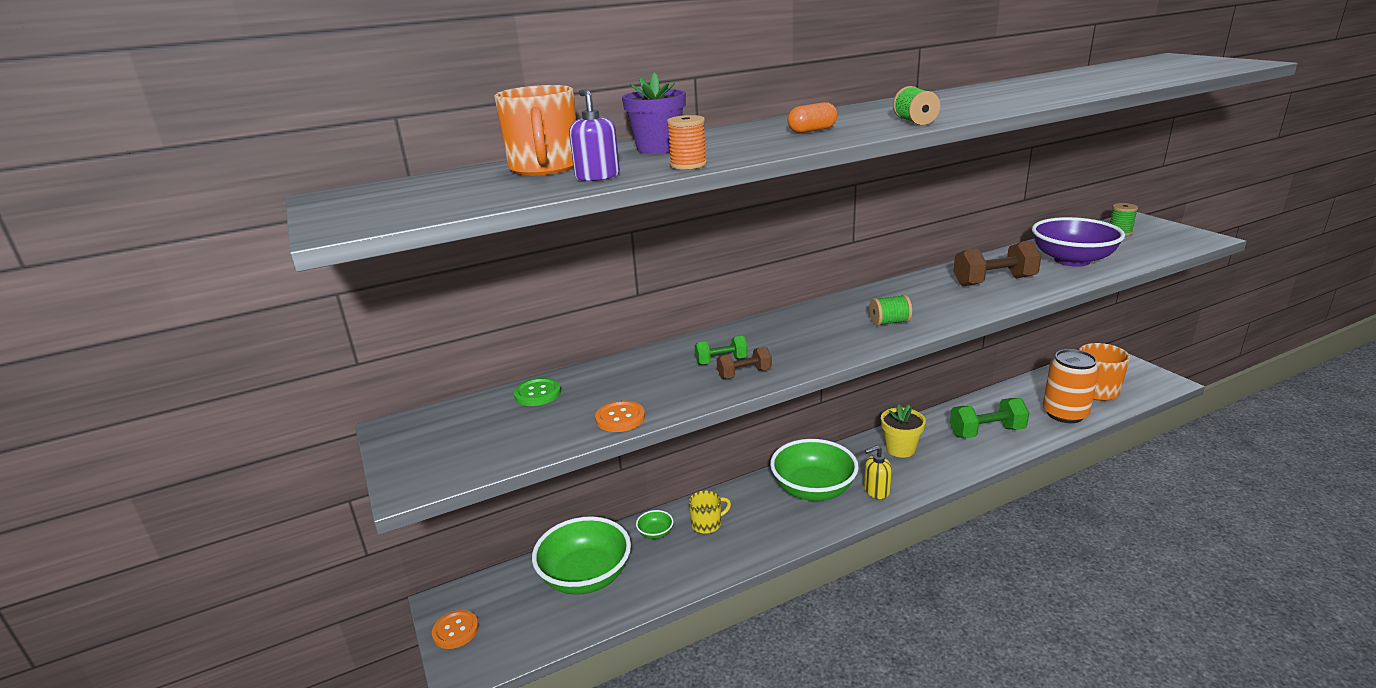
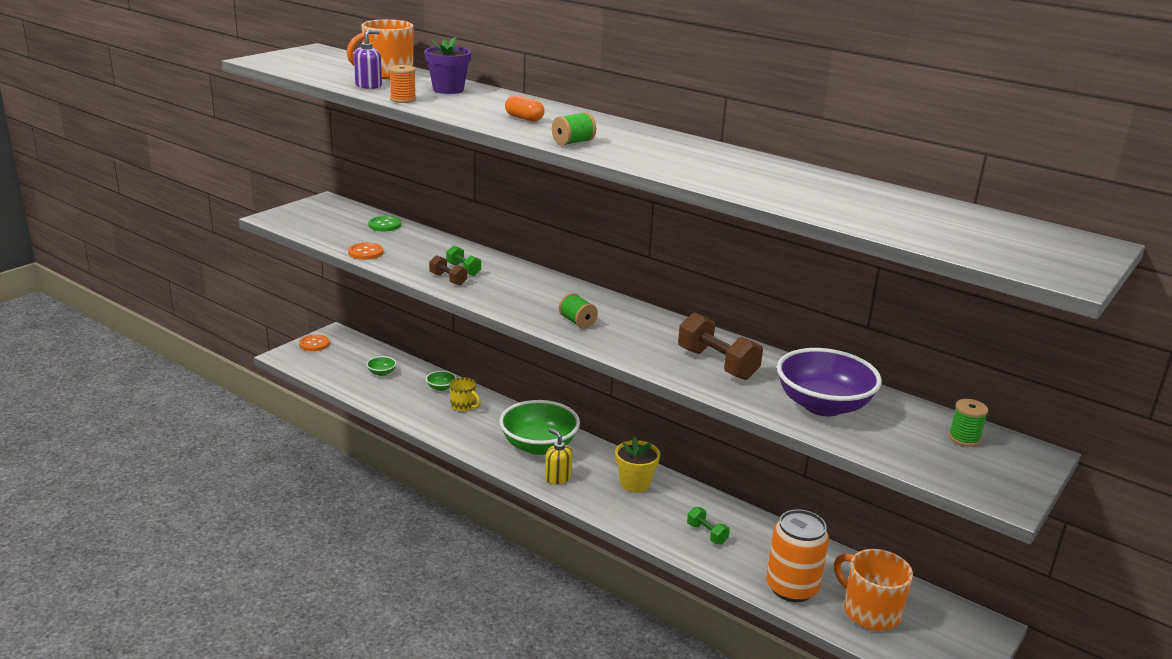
camera: 60 degrees right, 0 degrees up
green bowl [532,516,631,595] -> green bowl [366,356,397,376], size x0.41
green dumbbell [950,398,1029,438] -> green dumbbell [687,507,730,544], size x0.55

